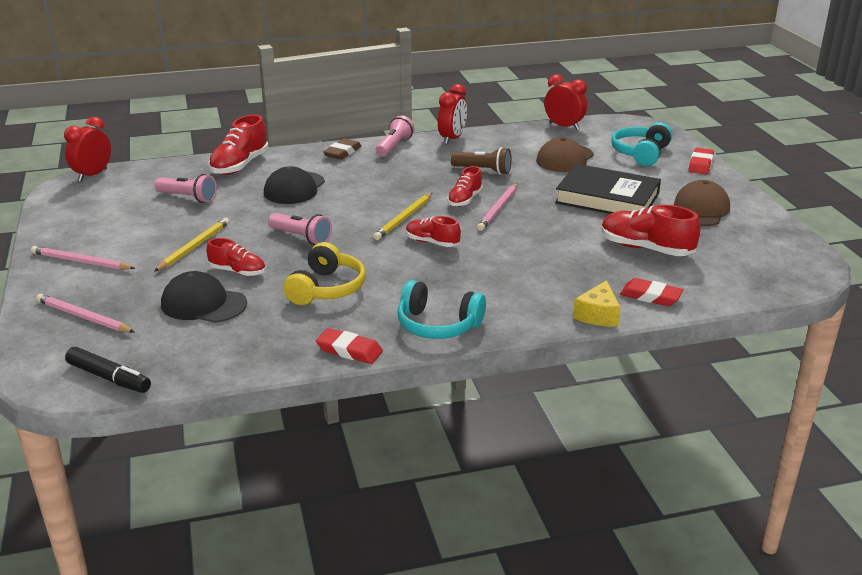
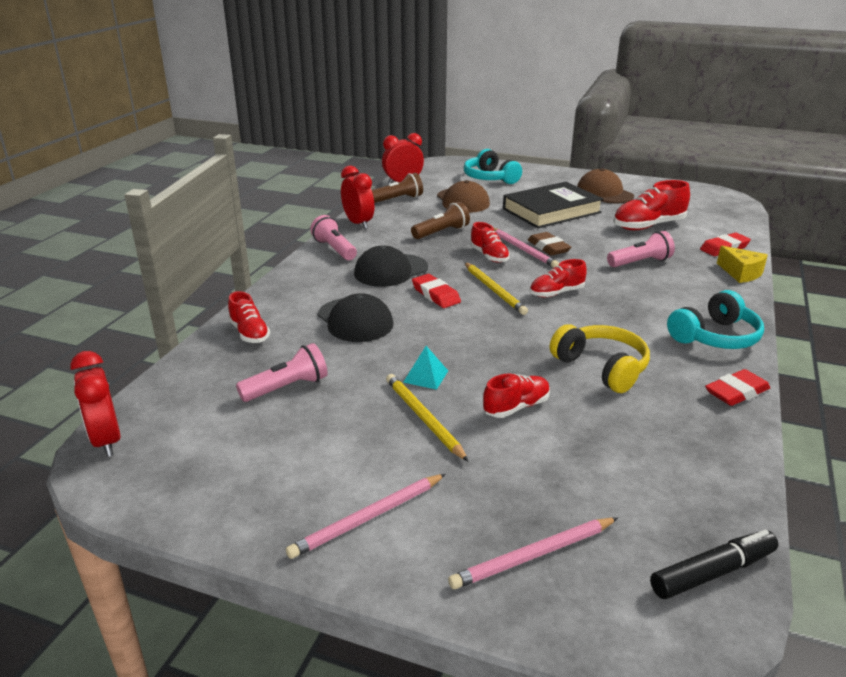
camera: 55 degrees left, 0 degrees up
black cap [161,271,247,323] -> black cap moved to [354,246,428,287]
red shoe [208,114,269,175] -> red shoe [228,291,270,343], size x0.62
pink flashlight [268,213,332,245] -> pink flashlight moved to [607,231,675,267]
brown eraser [323,138,362,160] -> brown eraser moved to [528,232,571,256]
red eraser [688,148,714,174] -> red eraser moved to [412,274,461,308]
none -> brown flashlight [372,173,423,203]
none -> turquoise pyramid [403,346,448,390]

